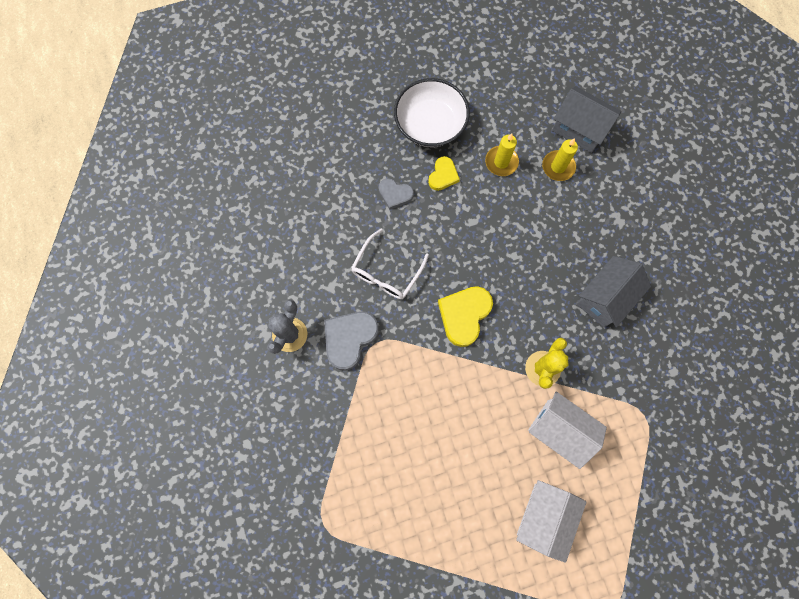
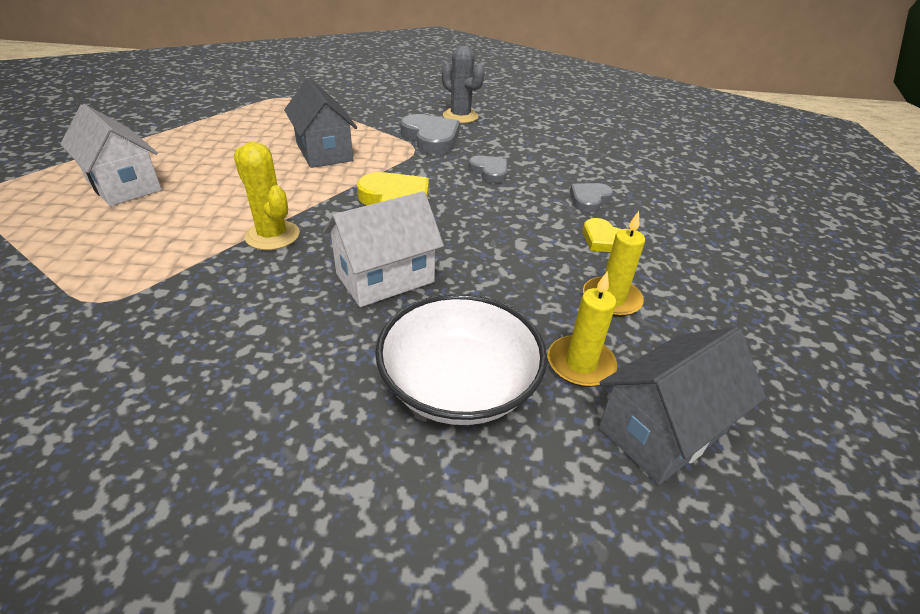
camera: 110 degrees right, 35 degrees down
white glasses [351,229,429,299] -> grey heart [468,155,507,183]
white bowl [394,78,470,147] -> white bowl moved to [375,294,547,425]
white house [528,392,607,469] -> white house moved to [323,191,444,307]
grey house [576,256,651,327] -> grey house moved to [284,78,357,168]

